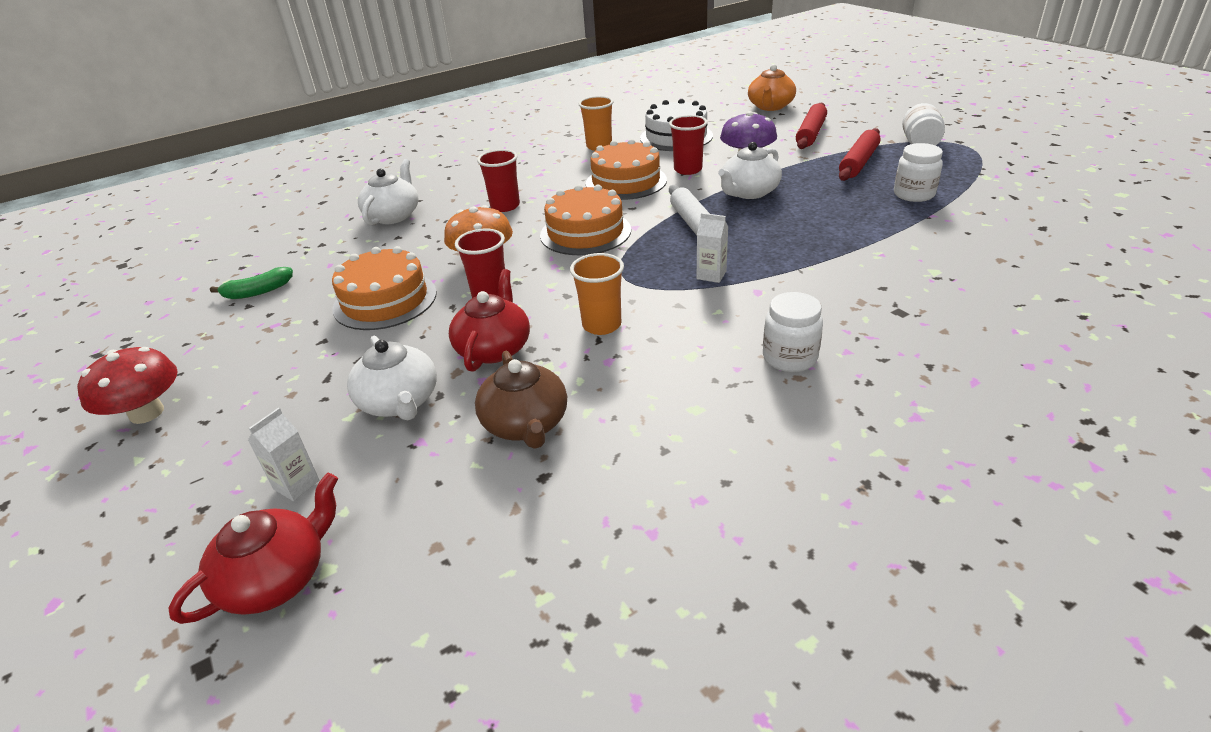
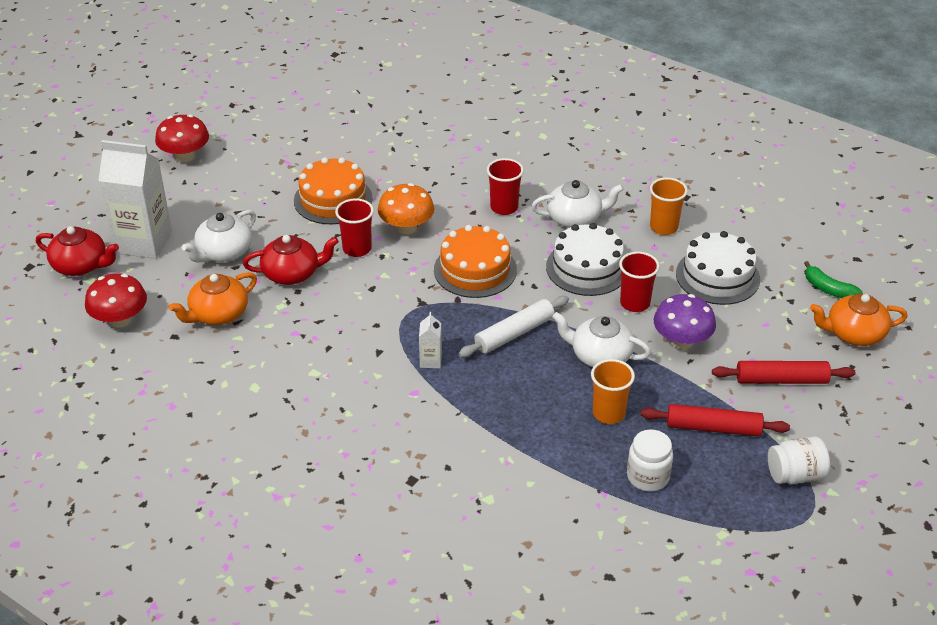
camera: 65 degrees right, 5 degrees up
green banana [210,267,293,299] -> green banana moved to [804,261,862,298]
white carton [248,408,319,501] -> white carton [98,140,172,259], size x2.32
white teapot [358,159,419,225] -> white teapot moved to [531,180,624,228]
brown teapot [475,351,567,449] -> orange teapot [169,272,257,325]
orange cup [570,253,624,335] -> orange cup moved to [591,359,635,424]
orange cake [586,139,667,200] -> white cake [546,223,624,296]
white jar [763,292,823,372] -> none
none -> red mushroom [85,273,147,328]

